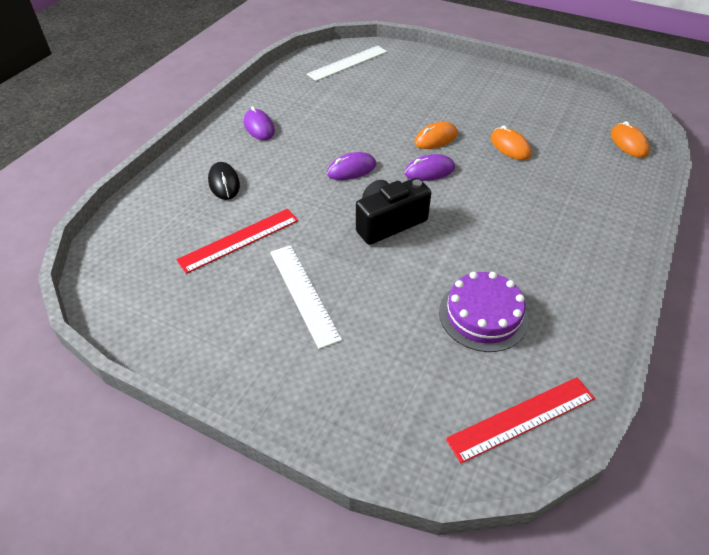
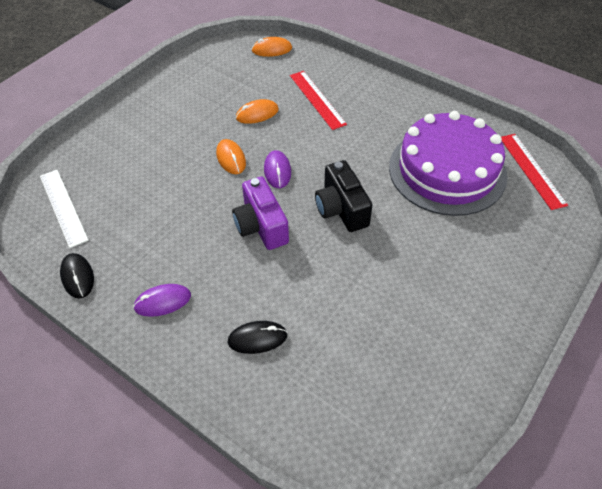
camera: 80 degrees left, 5 degrees up
red ruler [176,209,298,274] -> red ruler moved to [290,71,347,130]
white ruler [270,245,342,349] -> none
purple mouse [327,152,376,180] -> purple camera [232,176,289,250]
purple cake [439,272,528,352] -> purple cake [389,111,508,216], size x1.80
none -> black mouse [60,253,94,299]

